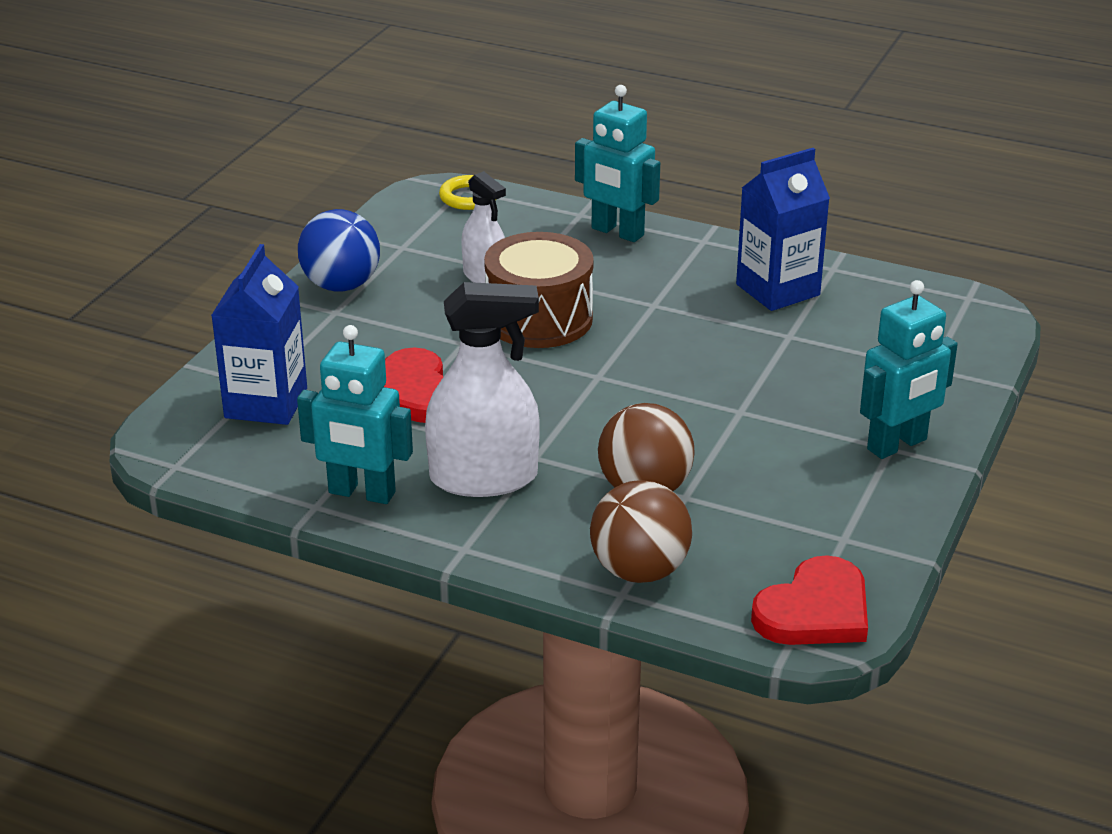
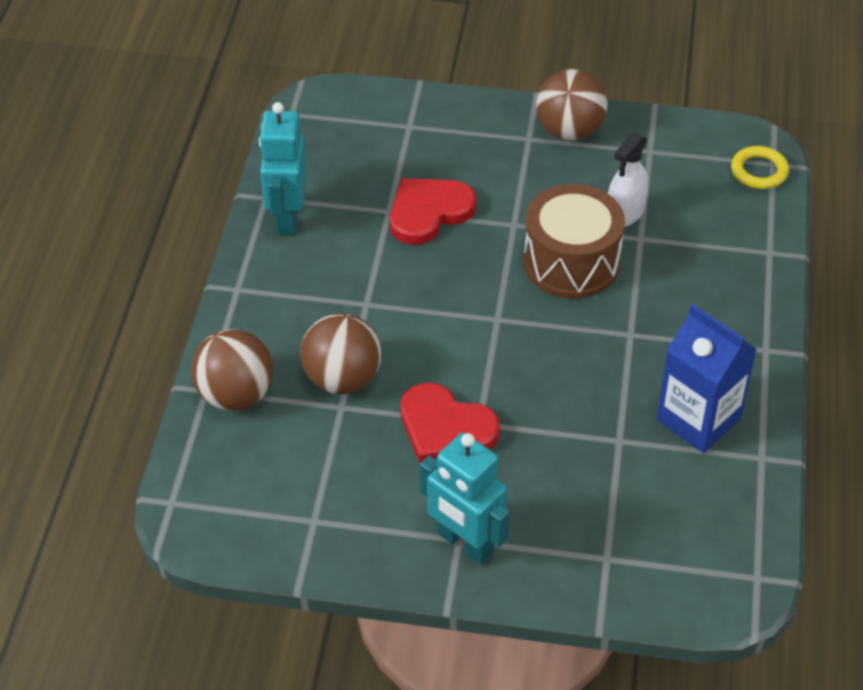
camera: 75 degrees right, 15 degrees up
blue carton [211,244,307,425] -> none
blue ball [298,209,380,292] -> brown ball [536,69,608,141]
white spray bottle [425,282,540,497] -> none
turquoise robot [575,85,660,242] -> none
red heart [751,555,868,645] -> red heart moved to [400,383,500,463]

